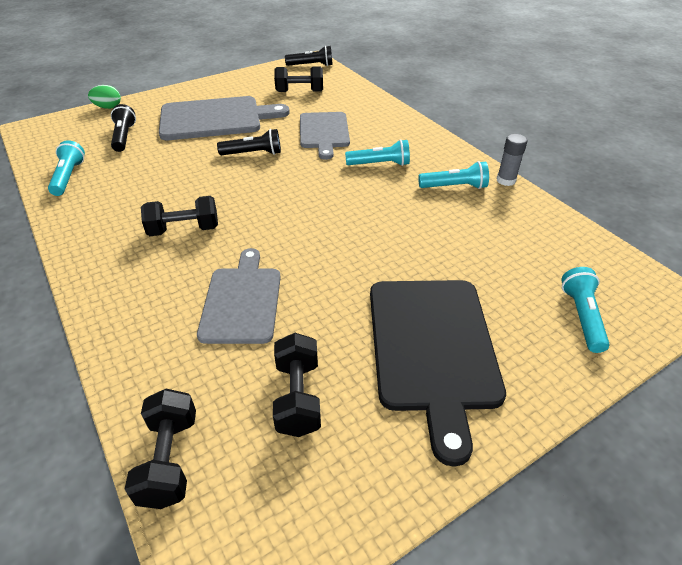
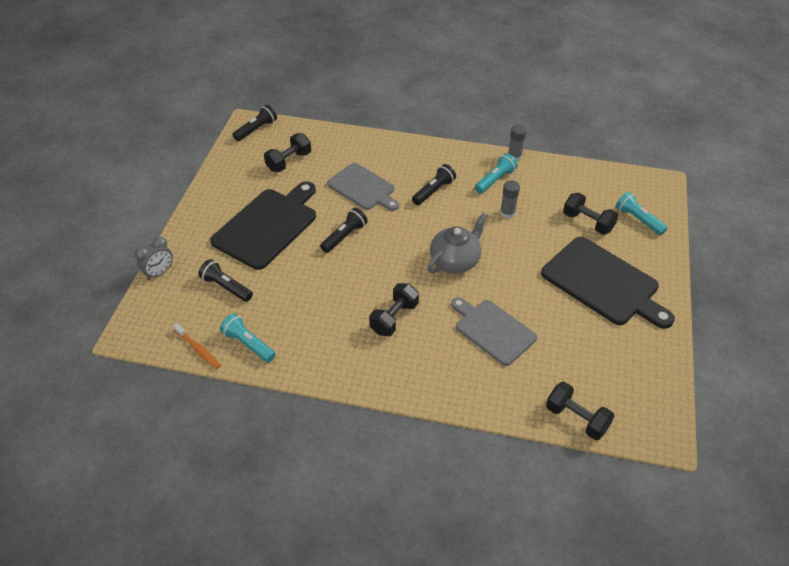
camera: 45 degrees left, 5 degrees up
green egg [88,85,121,109] -> grey clock [135,237,173,280]
grey cutting board [159,96,290,140] -> black cutting board [210,181,316,270]
black dumbbell [273,333,321,437] -> black dumbbell moved to [563,193,618,235]
turquoise flashlight [345,139,410,166] -> black flashlight [412,164,456,205]
none -> orange toothbrush [173,323,221,369]
none -> grey teapot [428,213,488,274]
none -> grey glue stick [500,180,520,219]

